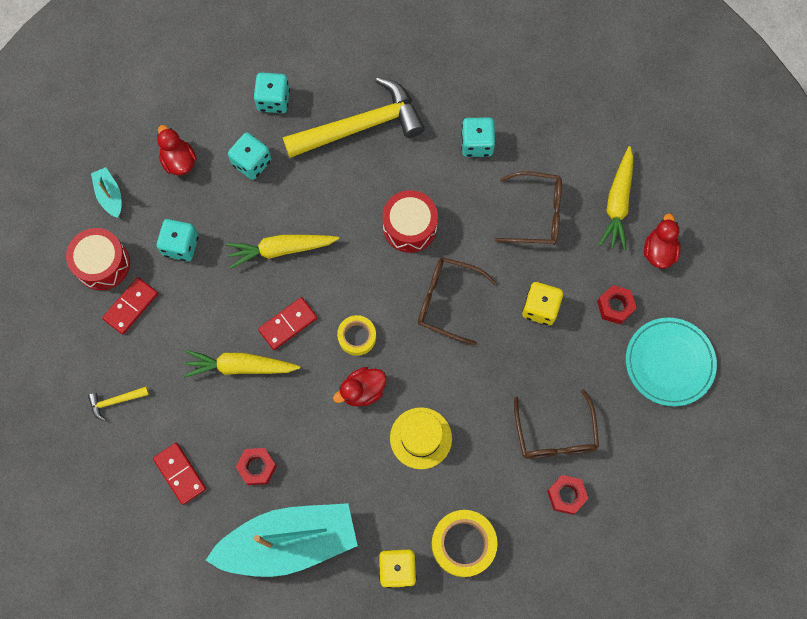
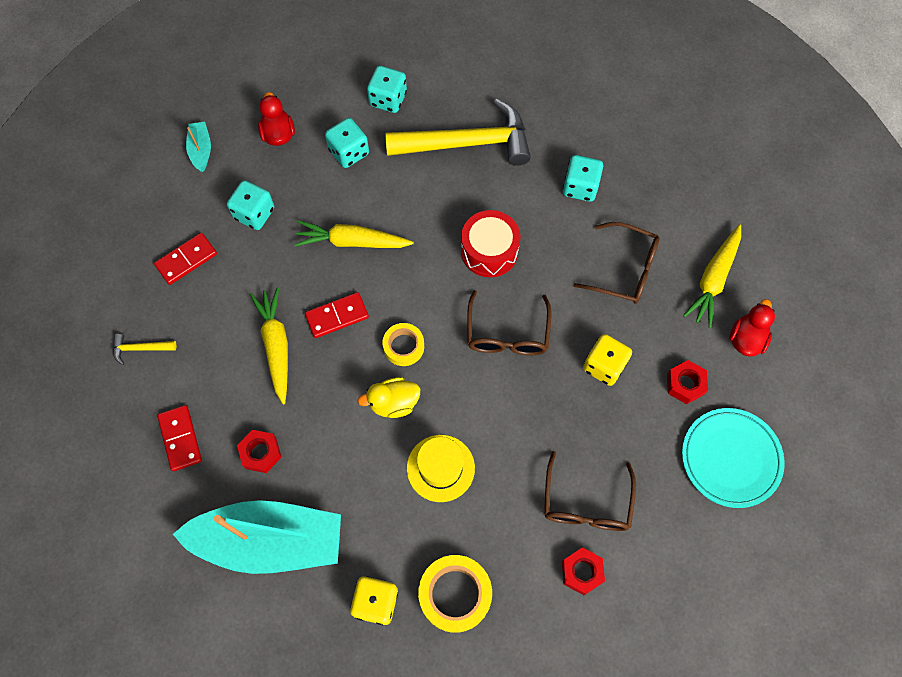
camera: 15 degrees right, 5 degrees down
red drum [66,228,130,290] -> none
yellow carrot [183,350,300,378] -> yellow carrot turned 60 degrees clockwise [250,287,288,404]
red duck [333,367,386,406] -> yellow duck [358,377,420,418]
brown glasses [418,257,497,345] -> brown glasses turned 120 degrees counterclockwise [467,290,551,355]

